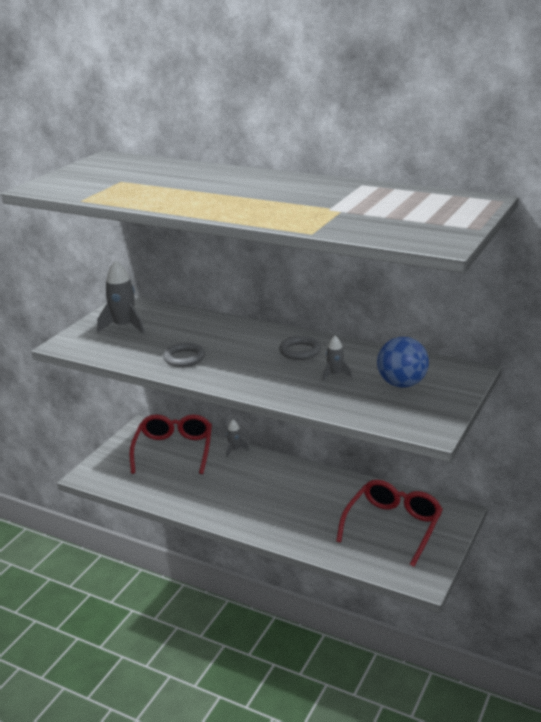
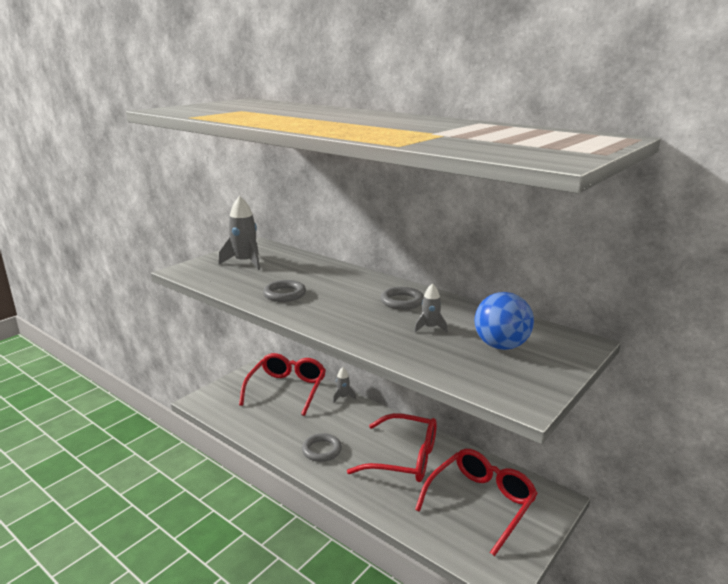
camera: 10 degrees right, 5 degrees down
none -> grey ring [302,433,342,462]
none -> red glasses [347,413,437,482]

